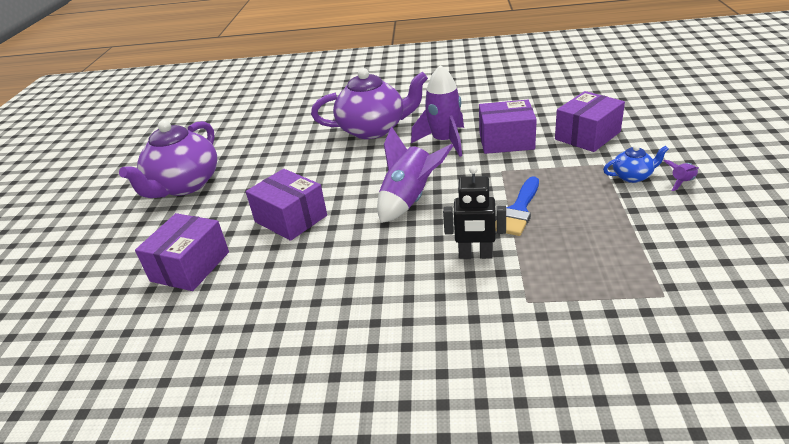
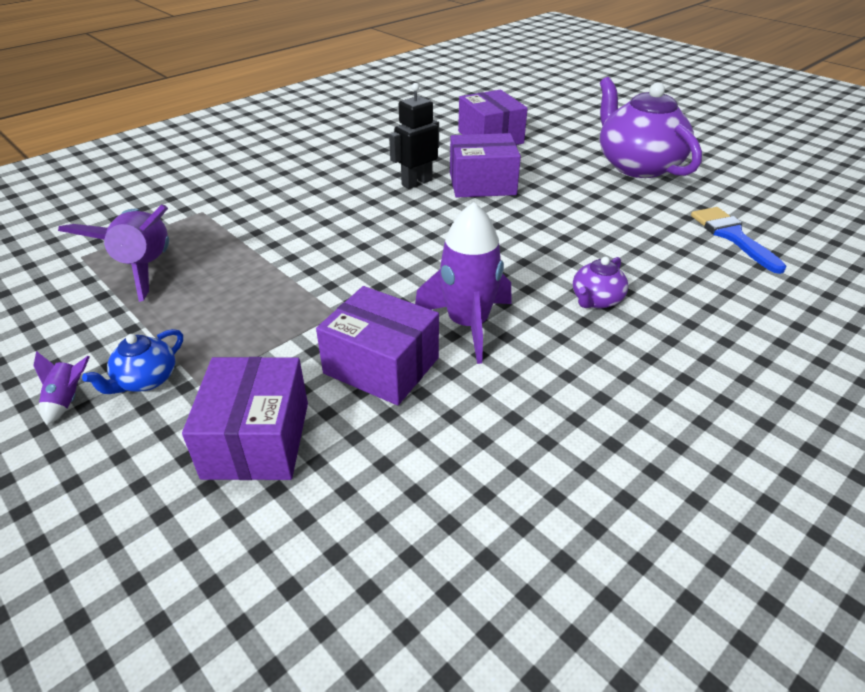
camera: 130 degrees right, 5 degrees up
purple teapot [311,68,428,139] -> purple teapot [573,257,628,309], size x0.45
purple rocket [377,126,453,223] -> purple rocket moved to [58,205,169,302]
black robot [443,166,506,259] -> black robot moved to [389,83,439,189]
purple box [479,100,537,154] -> purple box turned 75 degrees clockwise [316,286,439,405]
blue brush [496,176,539,236] -> blue brush moved to [691,207,786,274]

